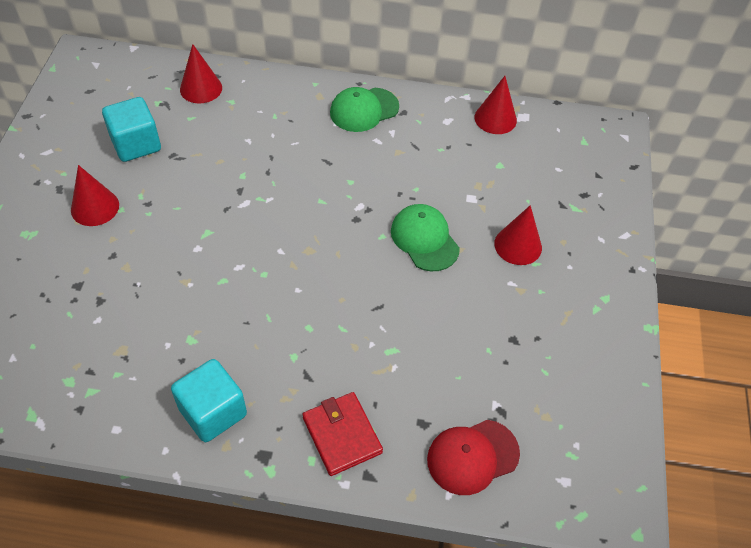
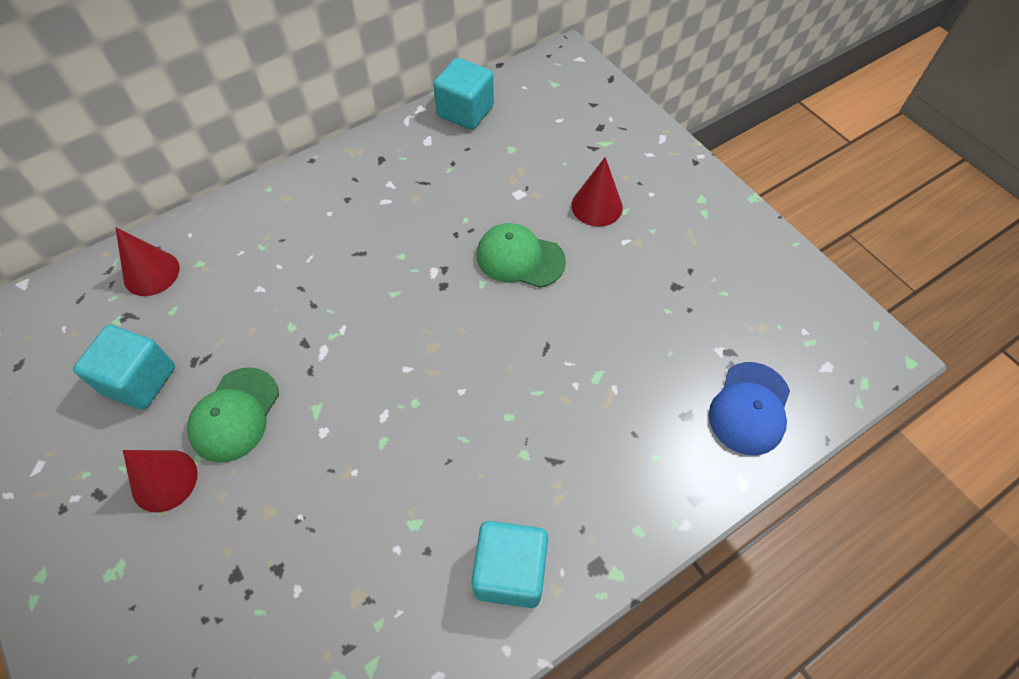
camera: 40 degrees left, 5 degrees up
red wallet [303,392,383,476] -> none
green cap [330,87,399,132] -> green cap moved to [187,367,279,463]
red cap [427,420,520,495] -> blue cap [709,362,790,455]
red cone [474,76,517,134] -> turquoise cube [433,58,494,130]

